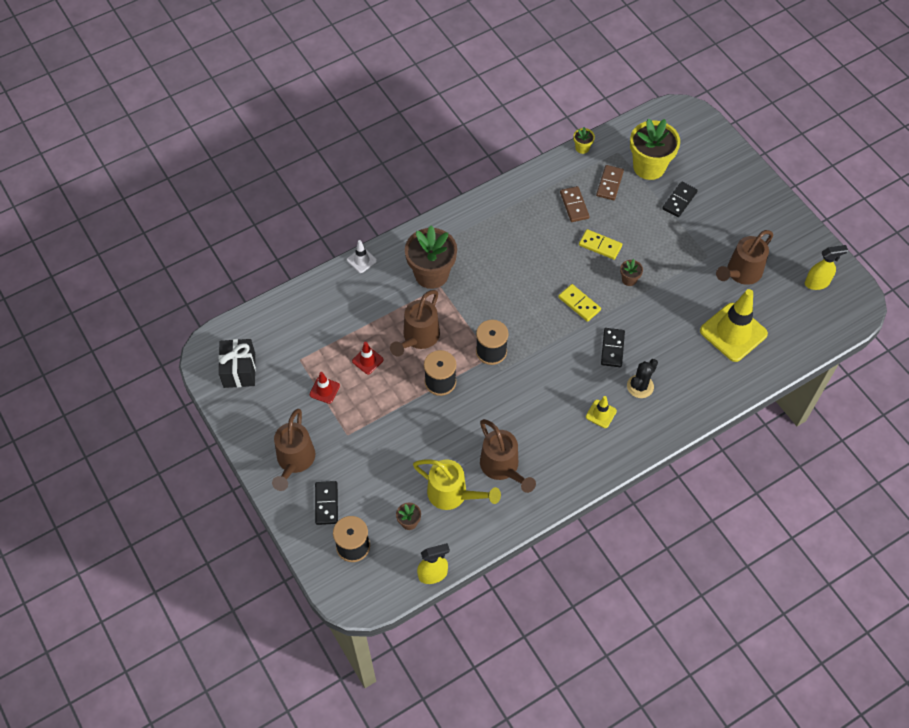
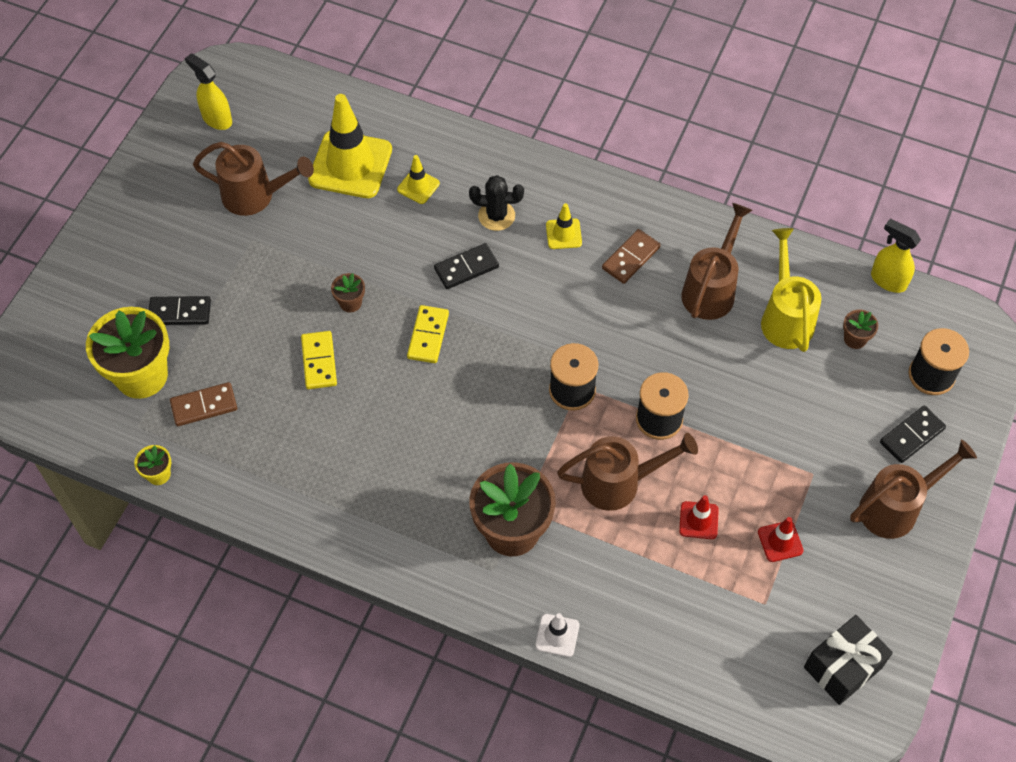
camera: 125 degrees left, 0 degrees up
brown domino [560,186,589,222] -> brown domino moved to [602,229,660,284]
none -> yellow traffic cone [397,155,440,204]

